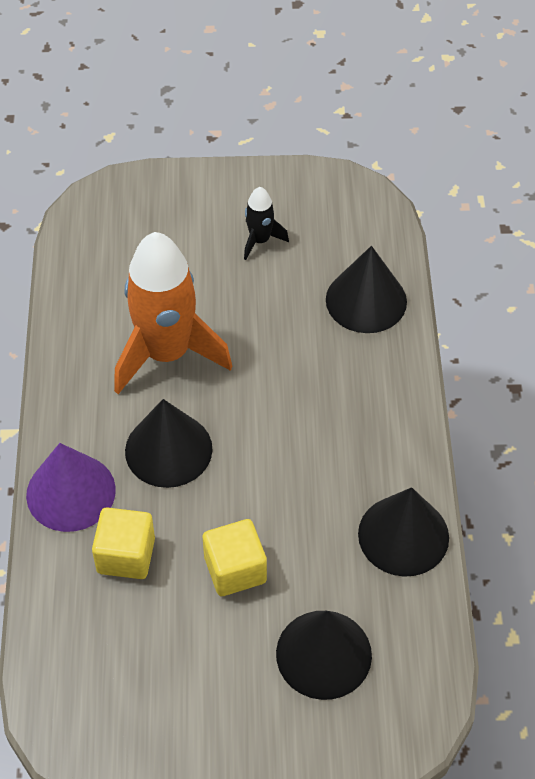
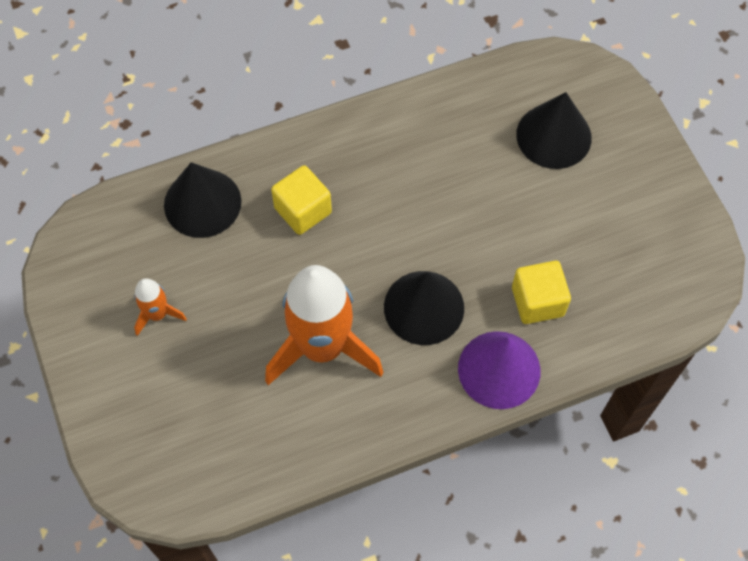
camera: 110 degrees left, 10 degrees up
yellow cube [203,519,267,596] -> yellow cube moved to [271,165,332,235]
black rocket [244,187,289,260] -> orange rocket [134,278,187,336]
black cone [358,487,449,577] -> none

